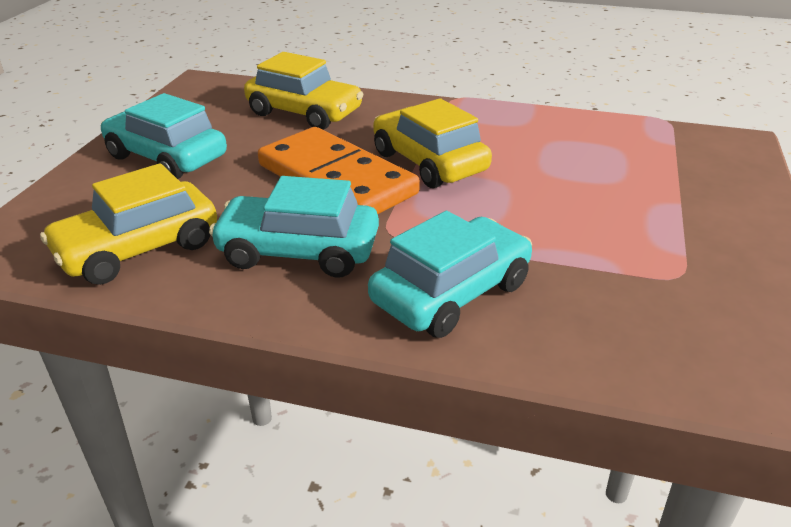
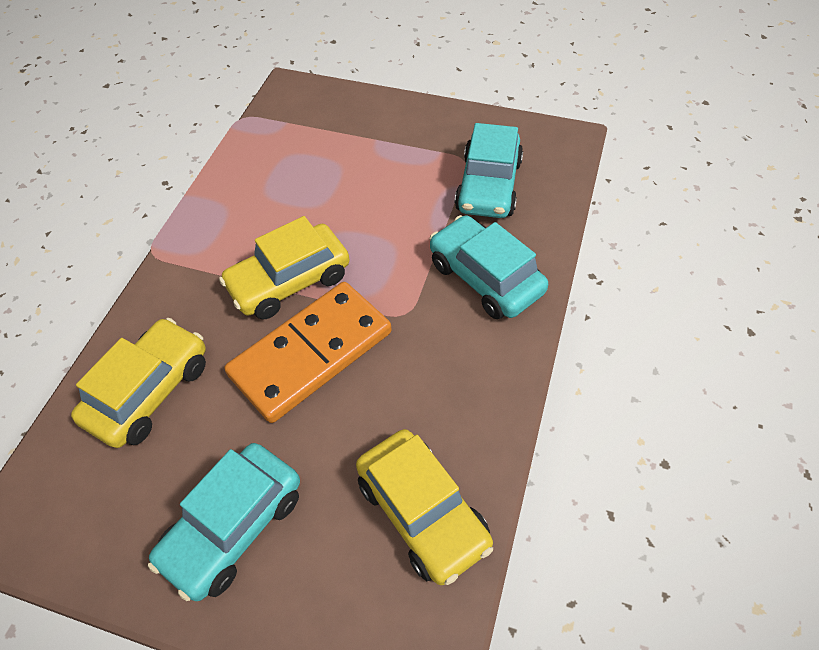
camera: 85 degrees left, 20 degrees up
turquoise car [209,176,379,278] -> turquoise car moved to [455,123,523,218]

